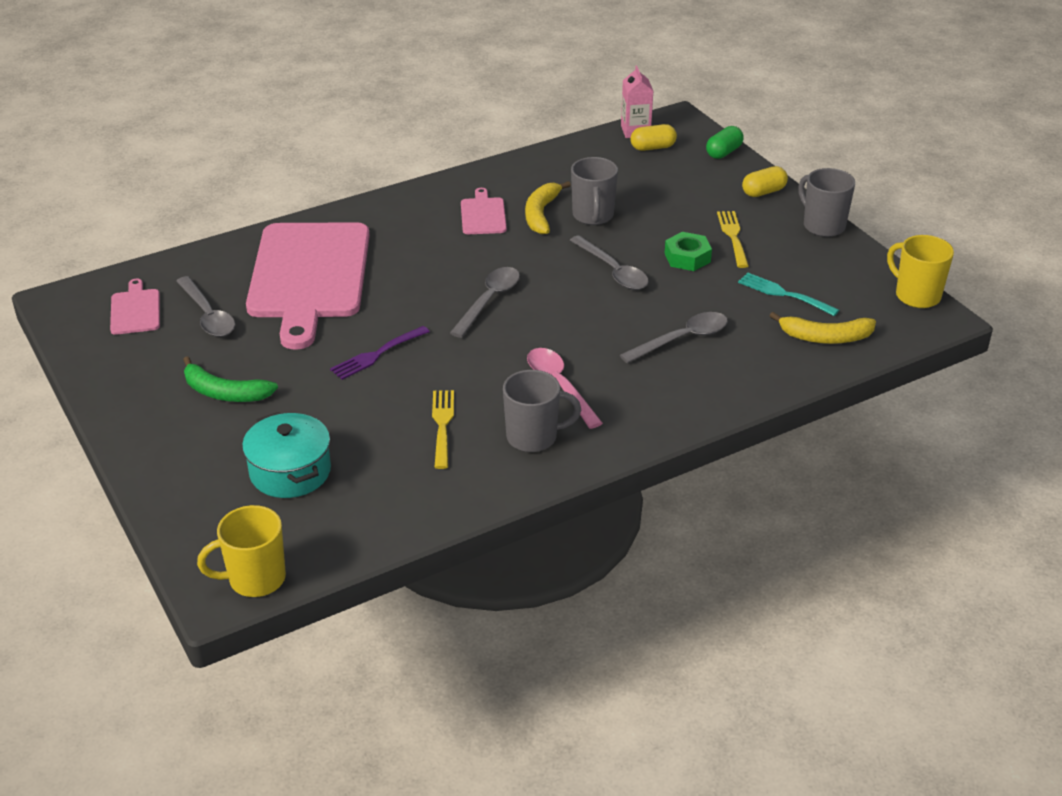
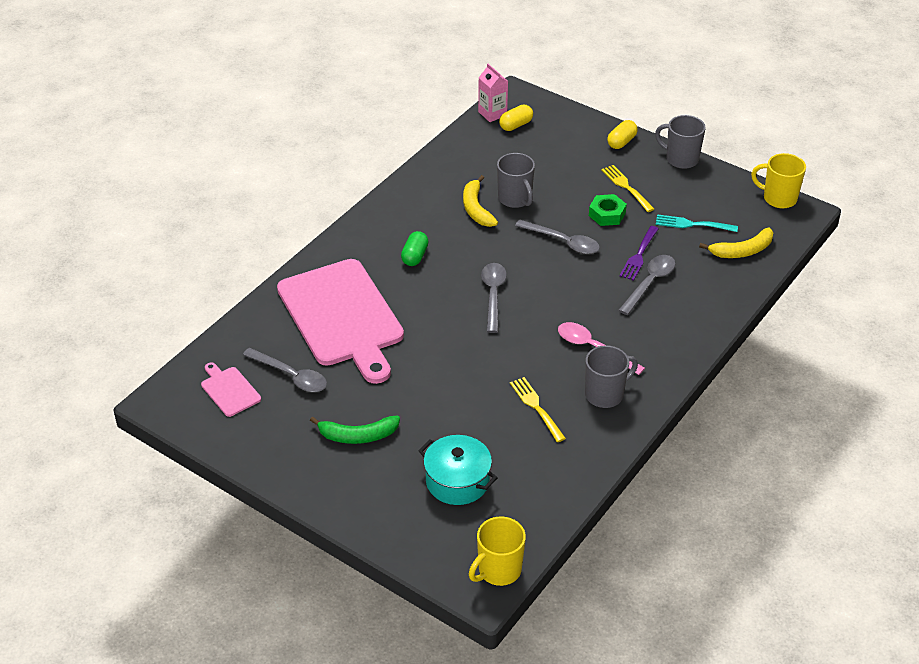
camera: 25 degrees left, 5 degrees up
purple fork [330,326,430,380] -> purple fork moved to [619,226,659,281]
pink cutting board [461,188,507,234] -> none
green capsule [706,126,744,159] -> green capsule moved to [401,231,429,266]

